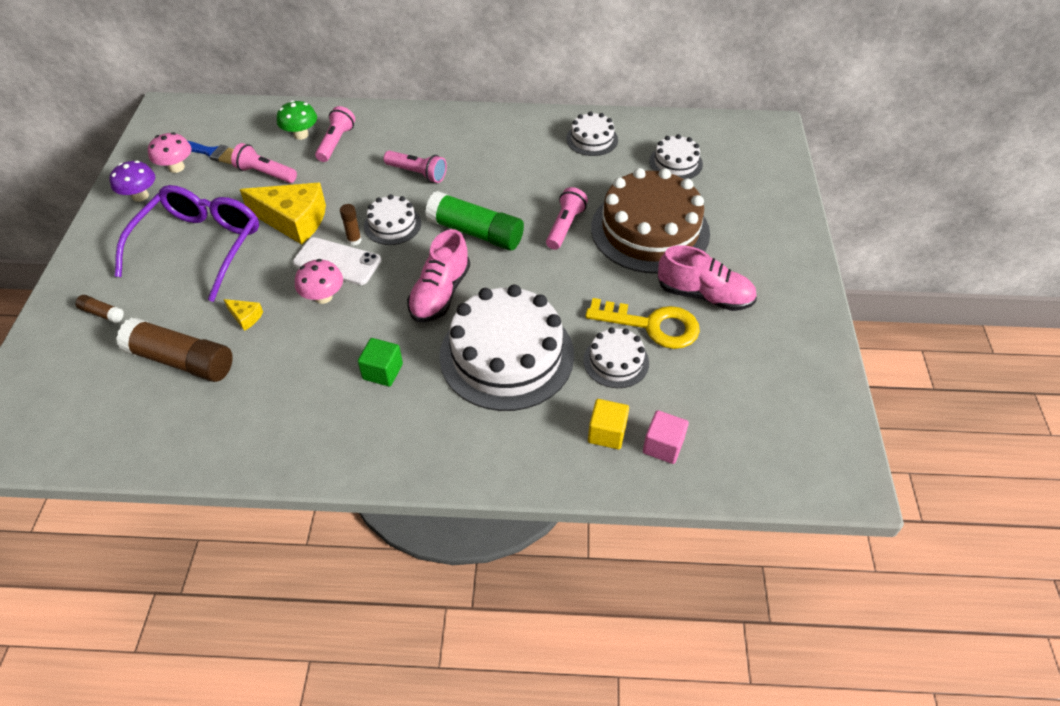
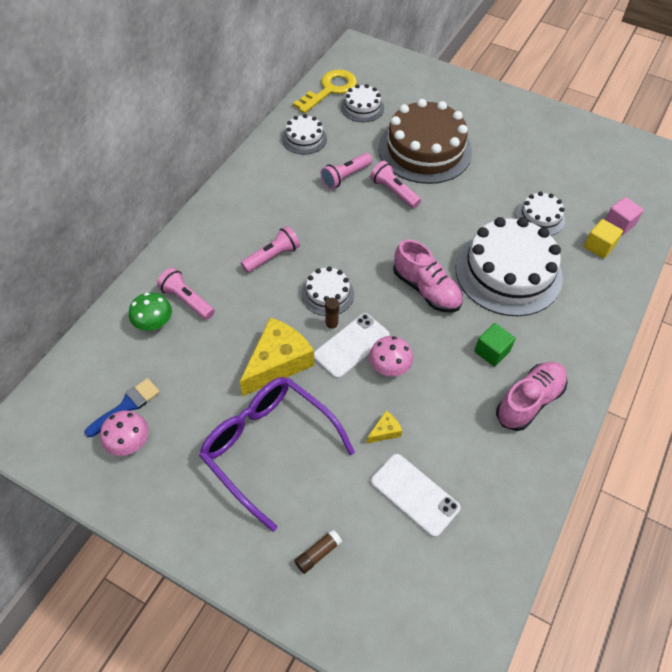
camera: 65 degrees left, 5 degrees up
purple mushroom [109,161,155,202] -> none
brown glue stick [116,318,233,382] -> white phone [371,454,461,537]
pink flashlight [231,143,297,183] -> pink flashlight moved to [320,153,372,189]
green glue stick [425,191,524,251] -> none
yellow key [585,298,700,349] -> yellow key moved to [293,69,357,113]
pink shoe [658,245,757,311] -> pink shoe moved to [496,362,568,431]

